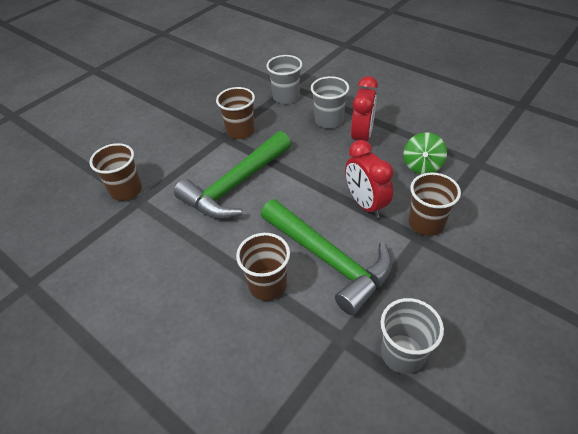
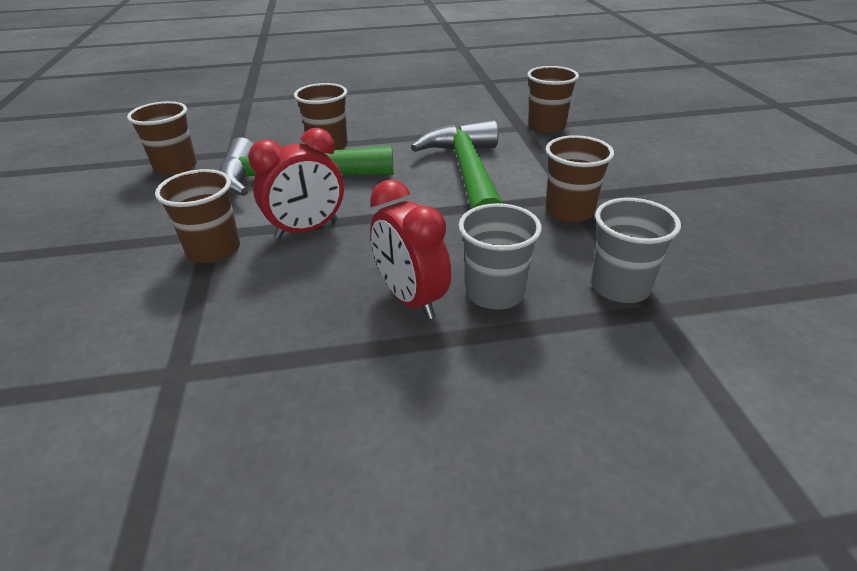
camera: 130 degrees right, 10 degrees down
red clock [345,140,393,218] -> red clock turned 135 degrees clockwise [248,128,344,239]
grey cup [381,298,444,374] -> brown cup [127,101,197,175]
green spinning top [403,132,447,174] -> none

